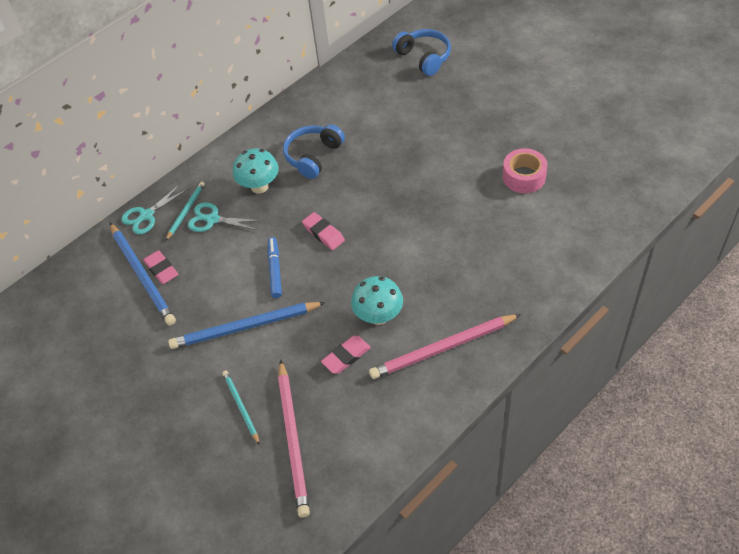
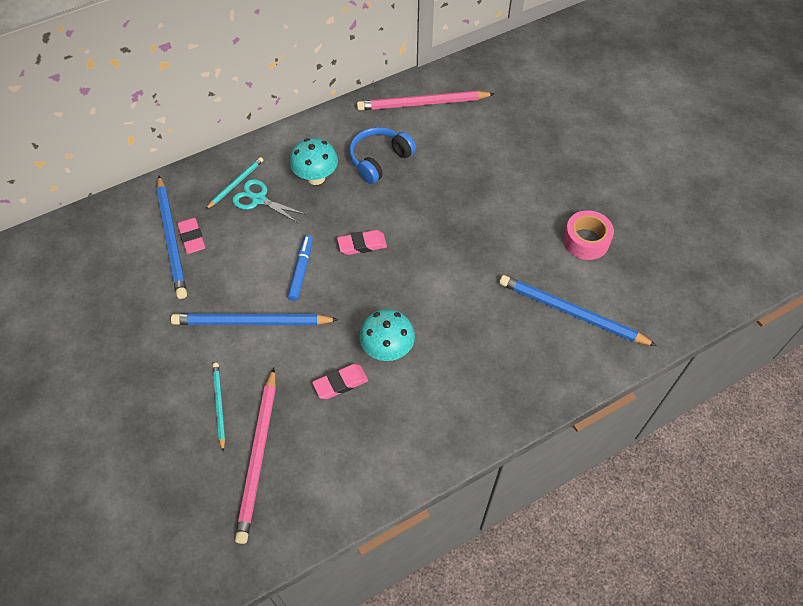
camera: 10 degrees right, 5 degrees up
turquoise scissors [121,183,188,235] -> none
pink eraser [302,212,345,250] -> pink eraser turned 75 degrees counterclockwise [337,230,387,255]
pink pencil [369,314,521,379] -> pink pencil moved to [357,91,494,111]
blue headphones [392,29,451,76] -> none
none -> blue pencil [499,275,657,346]

